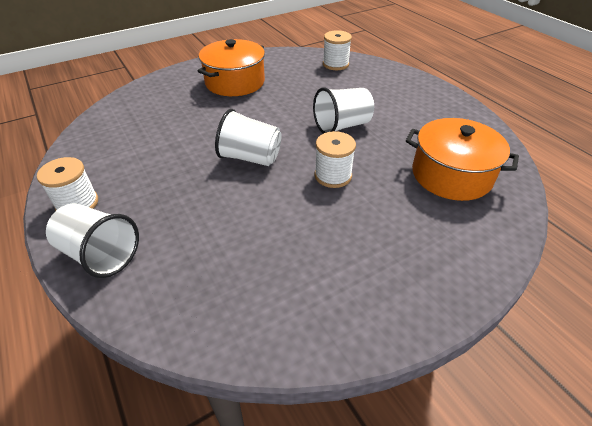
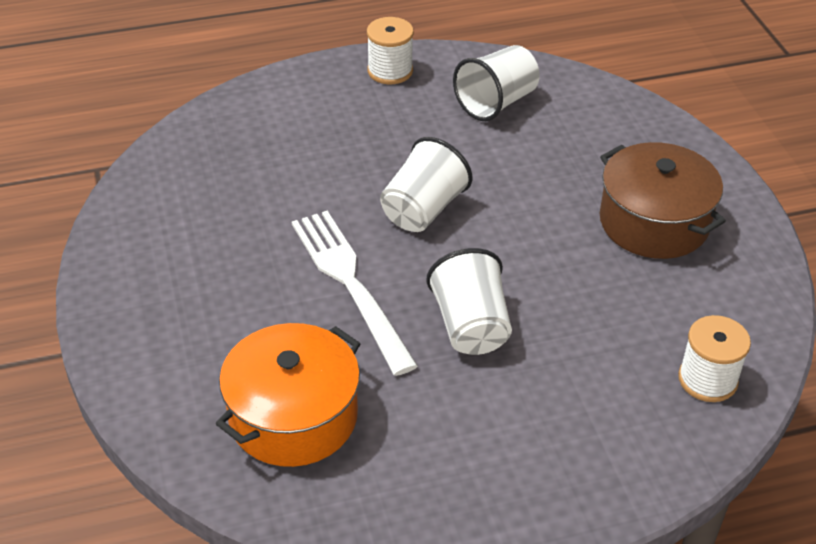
camera: 105 degrees right, 0 degrees up
white cup [46,204,139,278] -> white cup moved to [453,45,540,121]
orange pot [198,39,265,96] -> brown pot [600,142,726,259]
white spool [314,131,356,188] -> white fork [292,211,418,376]

